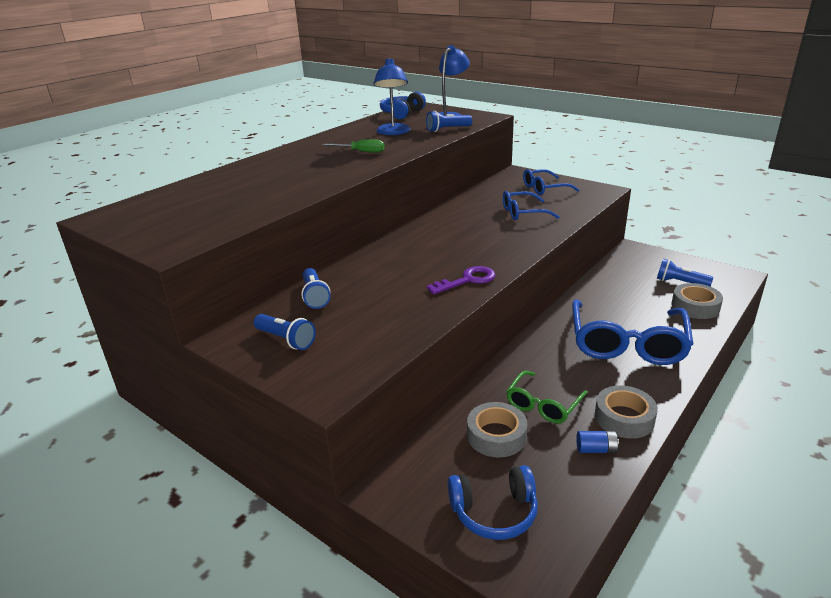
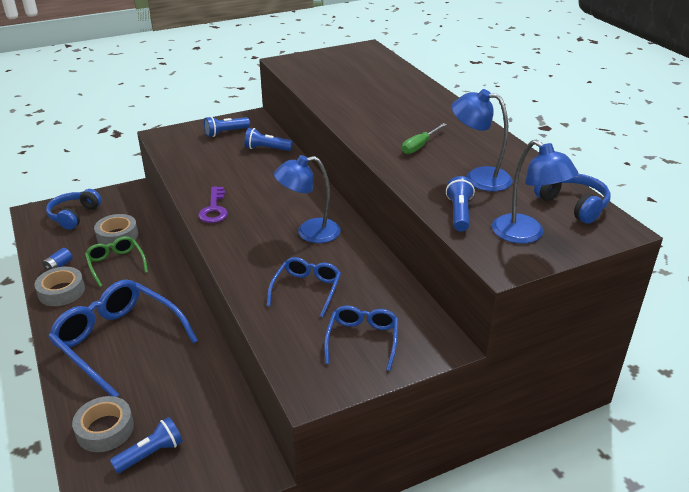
camera: 115 degrees right, 5 degrees up
none -> blue lamp [274,155,341,243]

